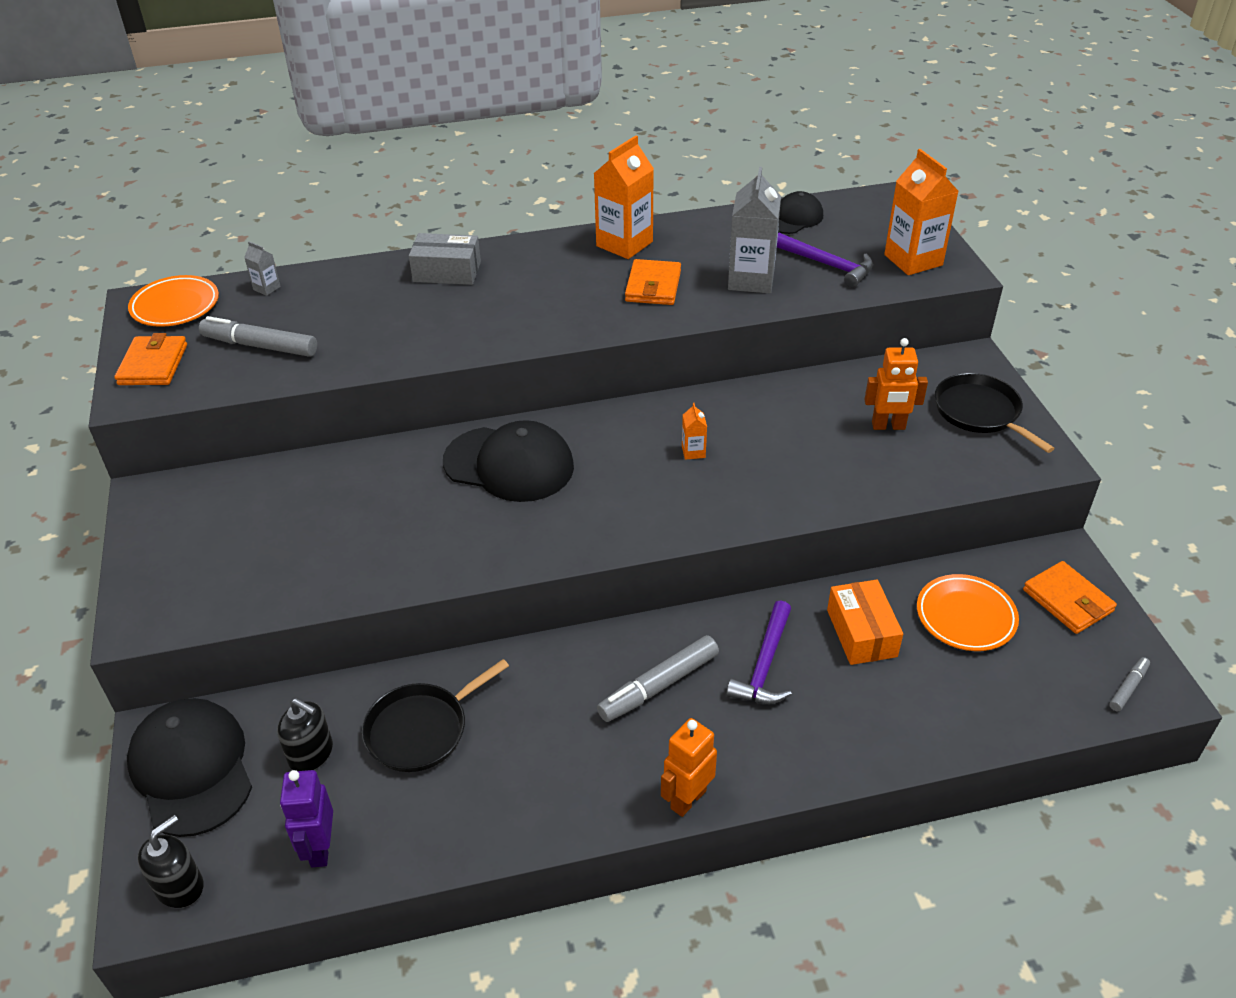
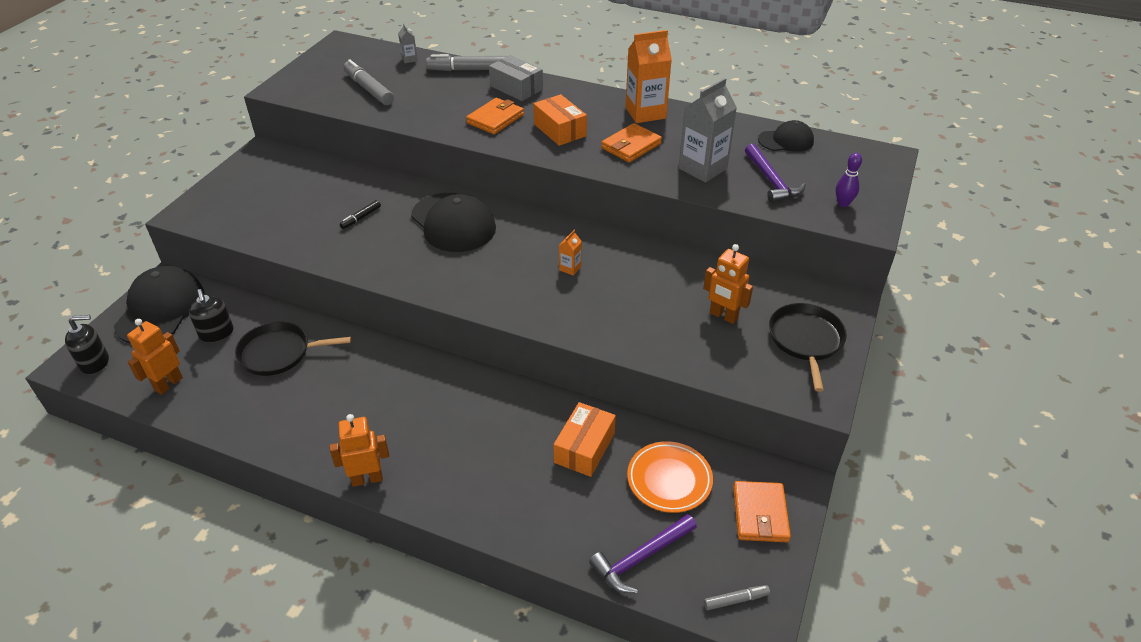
camera: 35 degrees right, 0 degrees up
orange wallet [115,333,187,385] -> orange wallet moved to [466,98,524,134]
orange plate [128,275,219,327] -> none
purple robot [280,770,333,867] -> orange robot [127,319,183,395]
grey marker [597,635,719,722] -> grey marker moved to [426,54,507,71]
purple hammer [726,600,792,704] -> purple hammer moved to [589,514,697,593]
orange carton [884,149,959,275] -> purple bowling pin [836,153,862,207]
none -> black marker [340,200,381,229]
none -> orange box [533,94,587,146]

